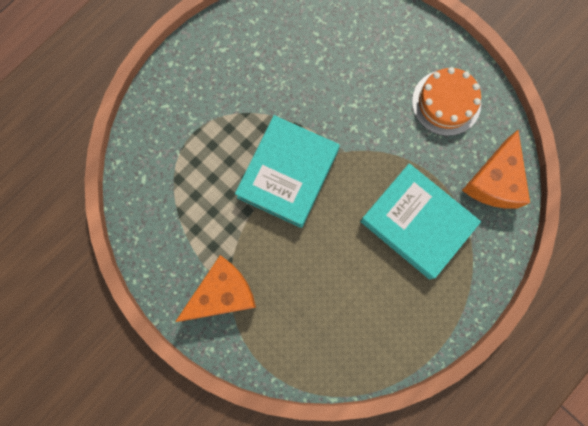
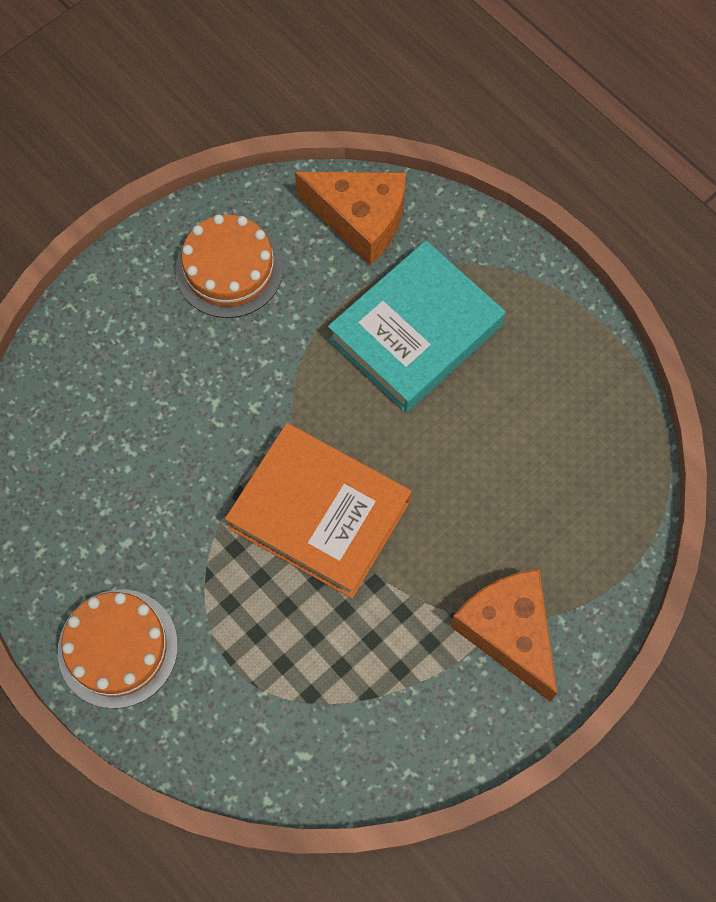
camera: 85 degrees left, 10 degrees down
turquoise book [235,115,340,228] -> orange book [225,423,411,599]
none -> orange cake [58,589,178,709]

